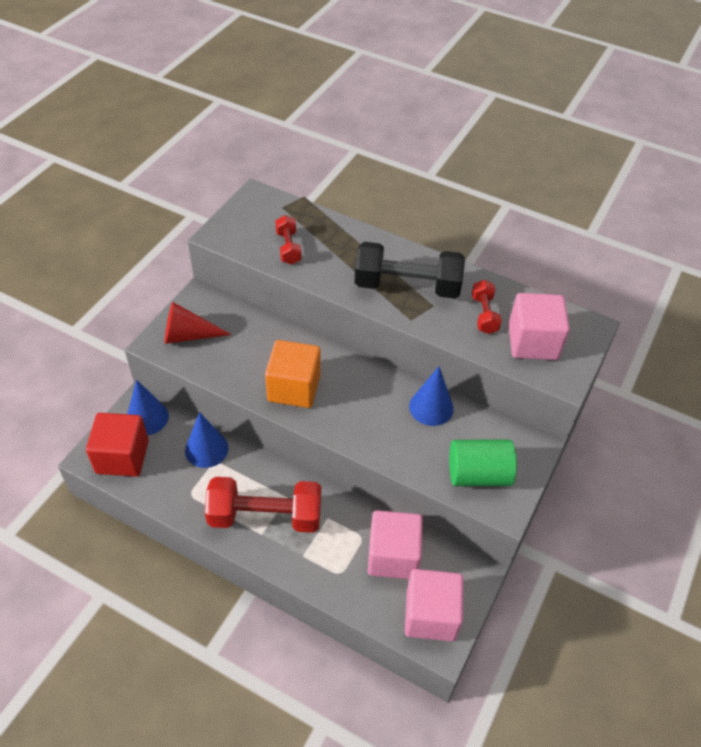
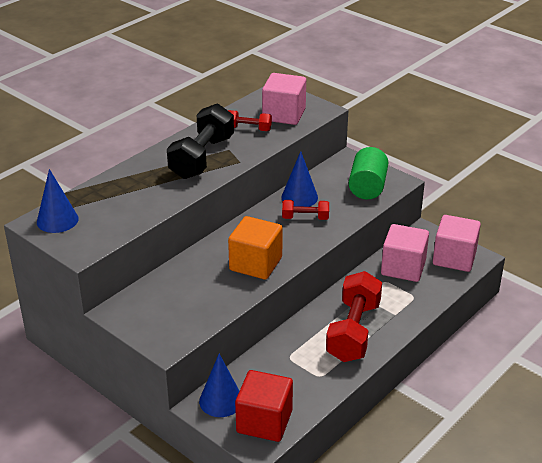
camera: 75 degrees left, 15 degrees down
red cone [165,302,231,344] -> none
blue cone [185,412,229,468] -> blue cone moved to [37,169,79,233]
red dumbbell [275,215,302,265] -> red dumbbell moved to [282,200,329,220]

